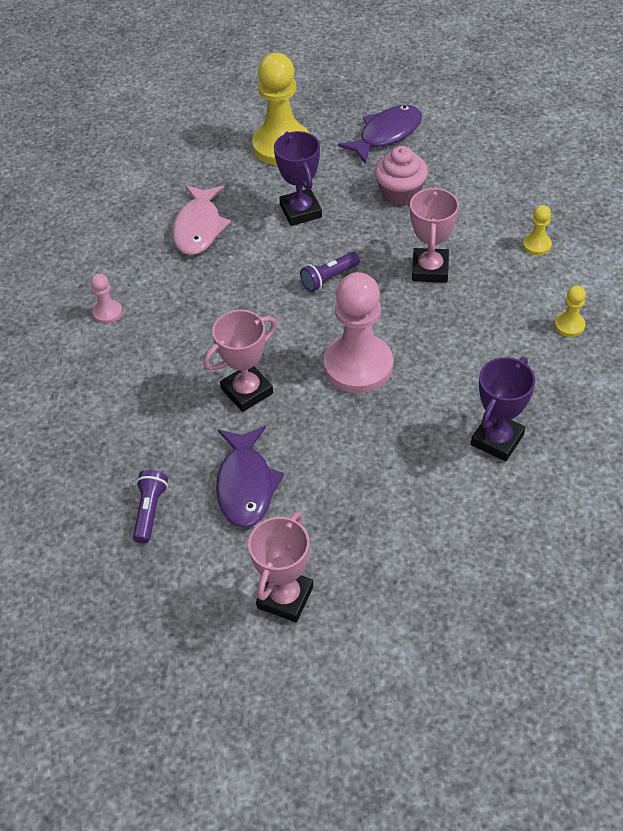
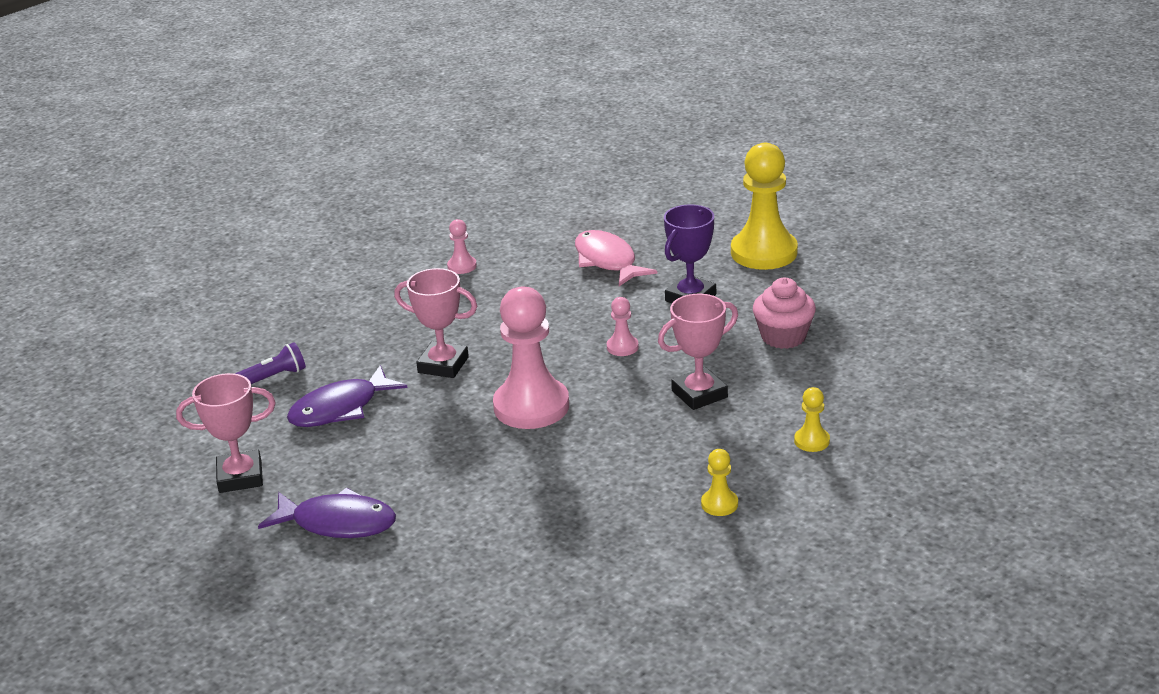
camera: 55 degrees right, 20 degrees down
pink fish [172,185,231,255] -> pink fish turned 90 degrees clockwise [575,230,657,286]
purple flashlight [300,252,360,292] -> pink pawn [607,297,639,356]
purple fish [338,105,422,164] -> purple fish moved to [258,487,396,538]
purple trophy [471,357,536,462] -> none

